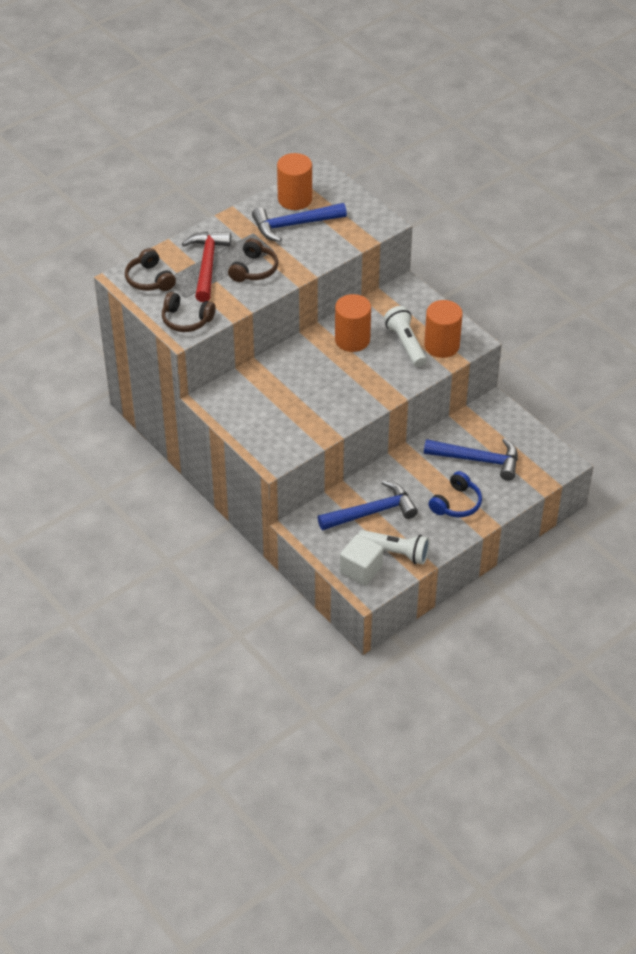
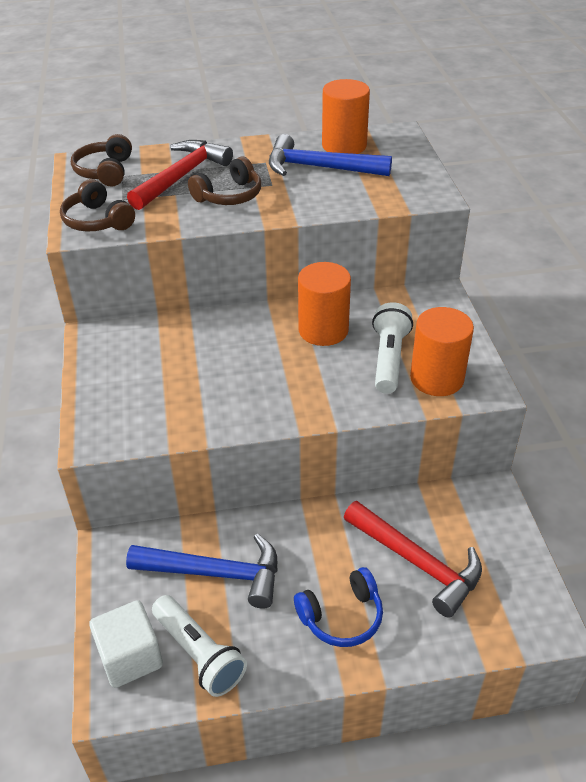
camera: 30 degrees right, 5 degrees down
blue hammer [424,438,518,481] -> red hammer [344,501,482,618]

